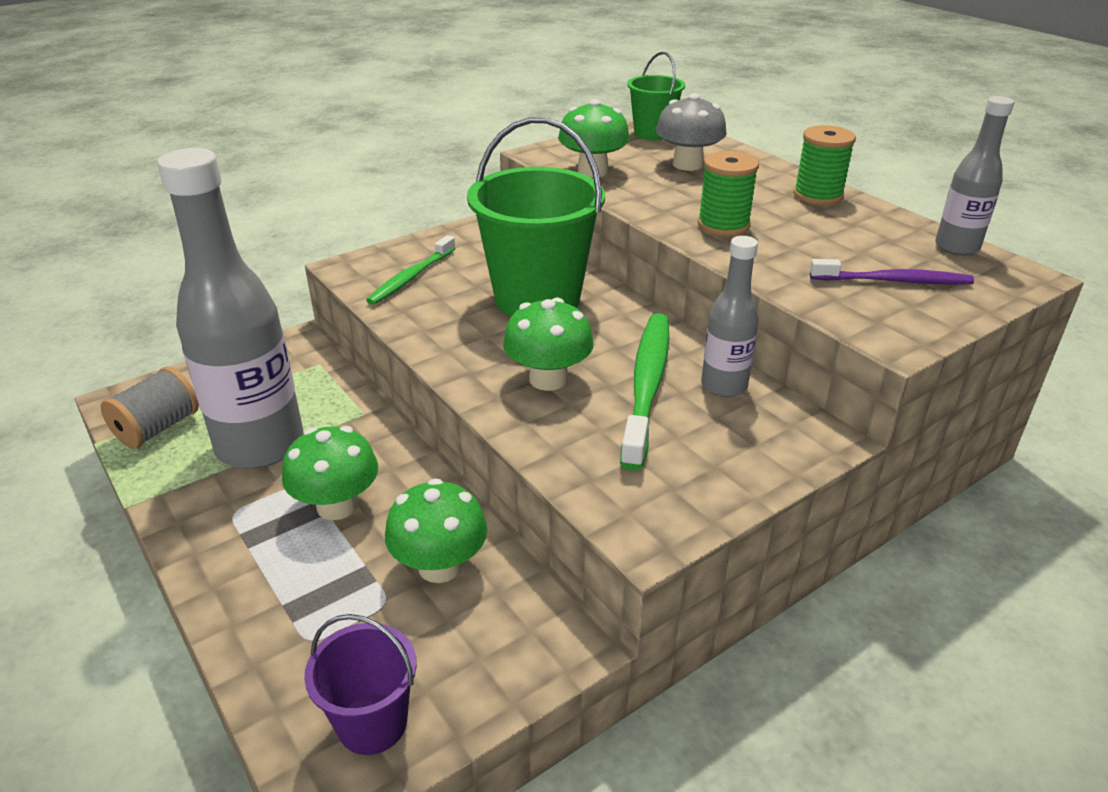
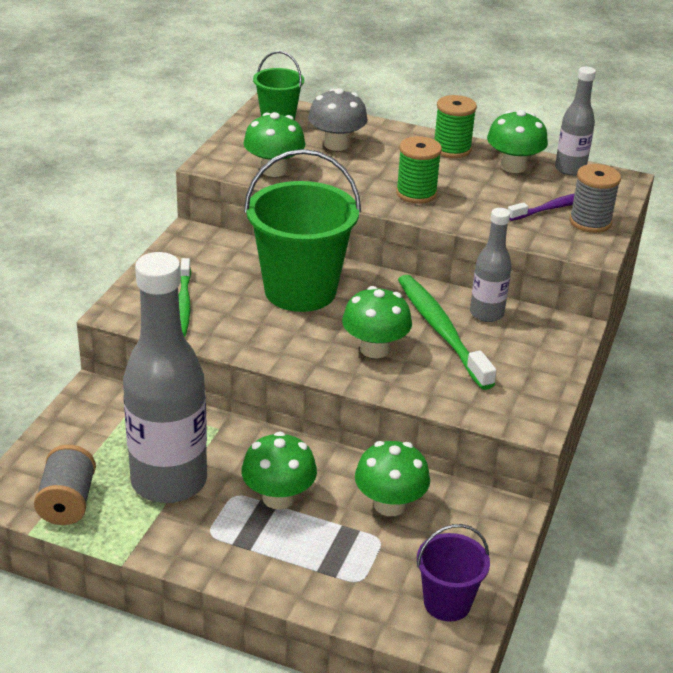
camera: 35 degrees left, 0 degrees up
none -> green mushroom [487,110,548,173]
none -> grey spool [569,164,621,233]

